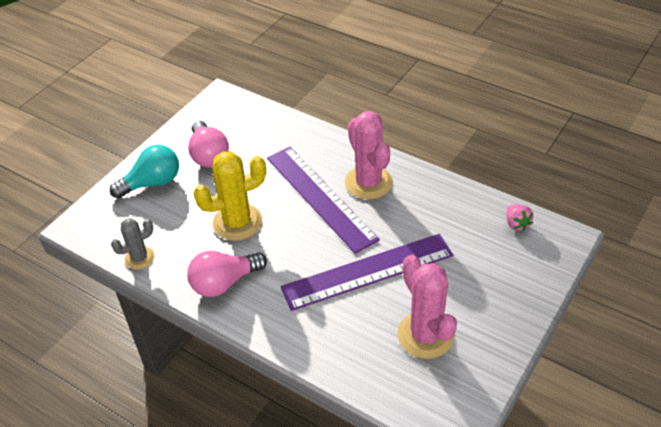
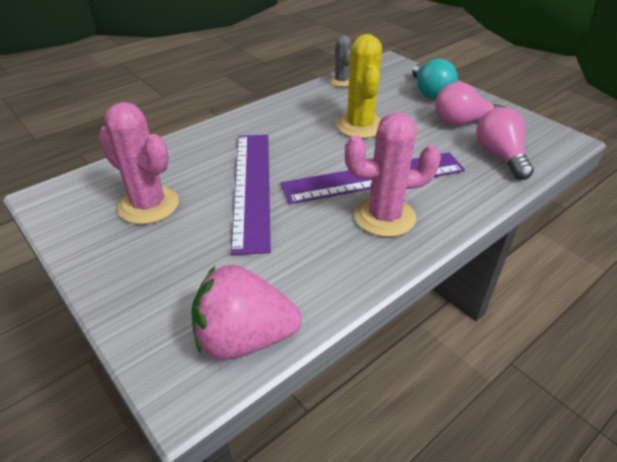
camera: 105 degrees right, 5 degrees down
pink light bulb [187,251,267,297] -> pink light bulb moved to [476,107,534,180]
pink cactus [397,254,457,359] -> pink cactus turned 45 degrees clockwise [98,102,179,224]
pink strawberry [506,204,533,231] -> pink strawberry [191,265,302,360], size x2.15

